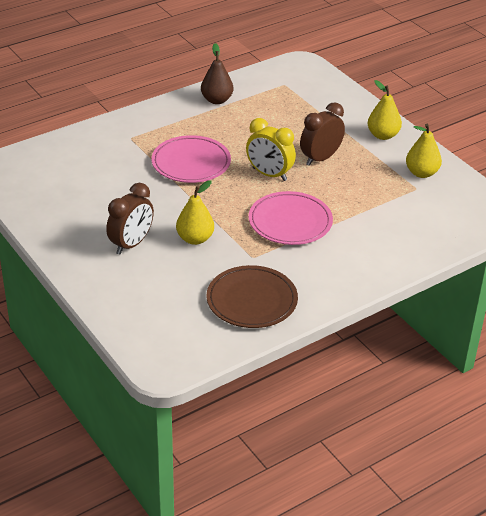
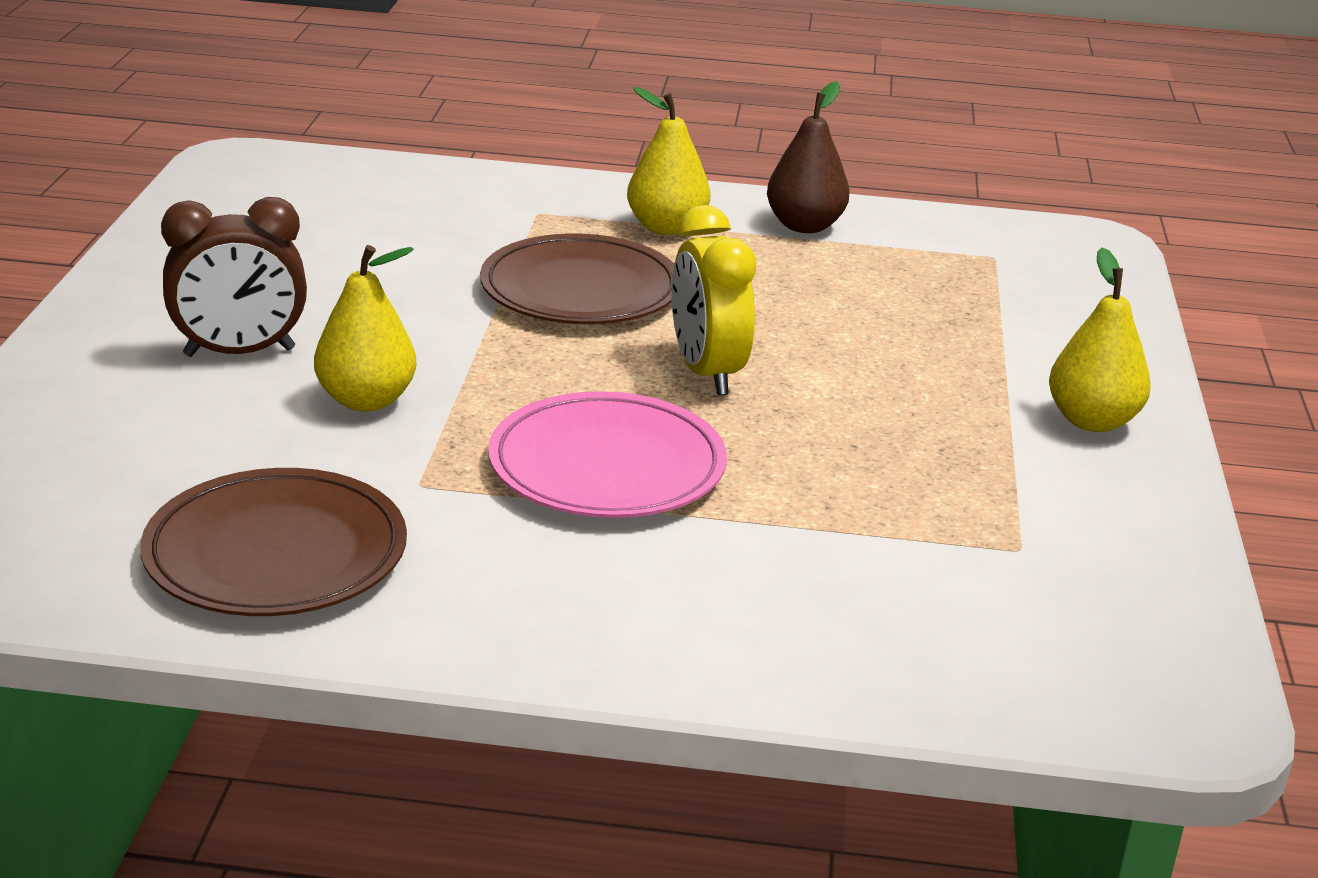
camera: 40 degrees right, 10 degrees down
pink plate [152,135,231,183] -> brown plate [480,234,675,324]
brown clock [300,102,345,166] -> none
yellow pear [406,124,442,178] -> yellow pear moved to [627,87,710,235]

